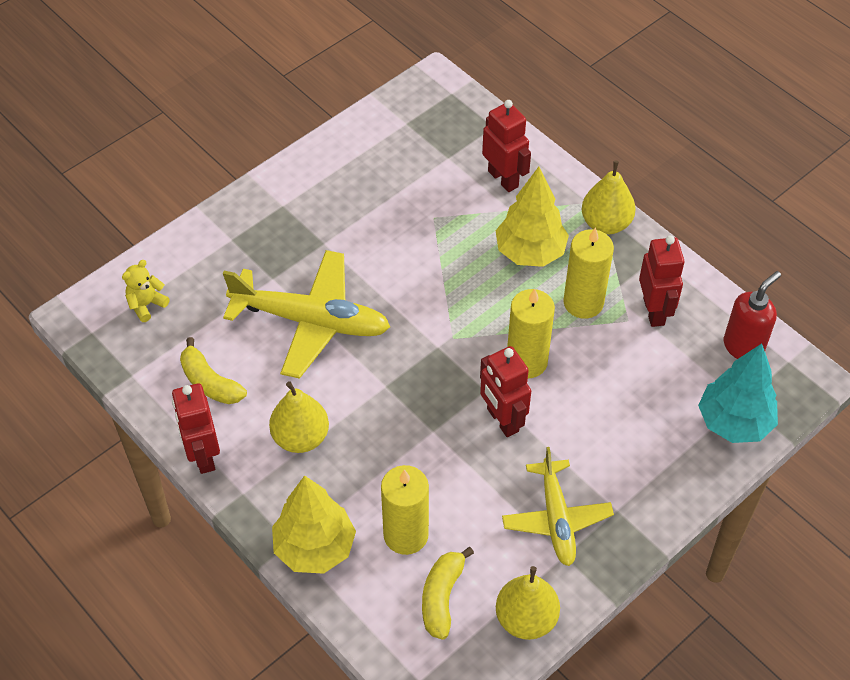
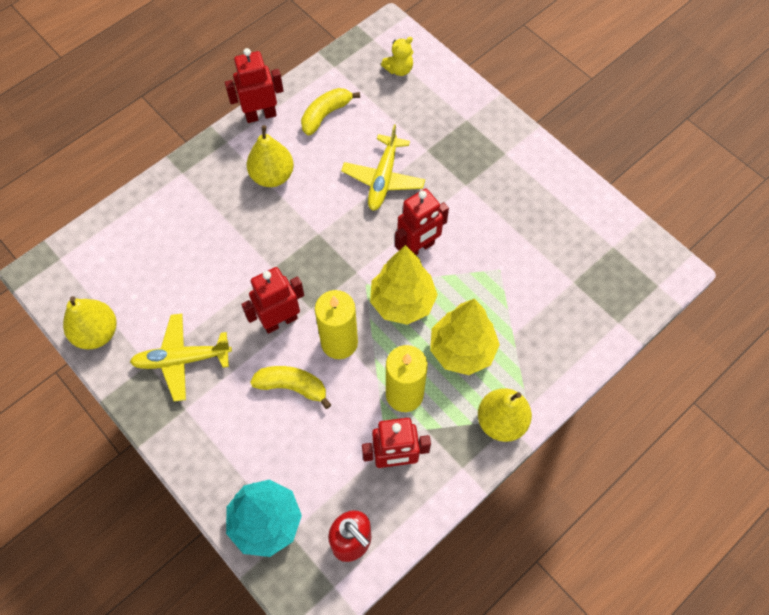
camera: 90 degrees right, 10 degrees up
yellow teddy bear [122,260,170,322] -> yellow teddy bear turned 105 degrees clockwise [381,37,413,76]
yellow plane [223,250,390,379] -> yellow plane [341,124,425,211], size x0.65
yellow tree [272,475,356,574] -> yellow tree moved to [370,245,438,325]
yellow candle [381,465,429,555] -> none
yellow banana [422,547,474,640] -> yellow banana moved to [250,366,331,409]
red robot [482,100,531,192] -> red robot moved to [395,188,449,255]

